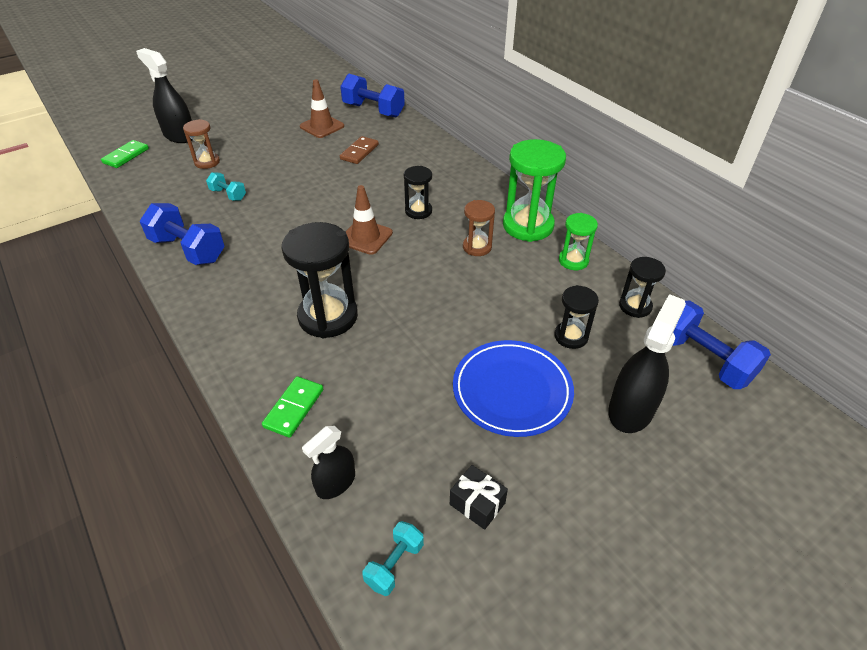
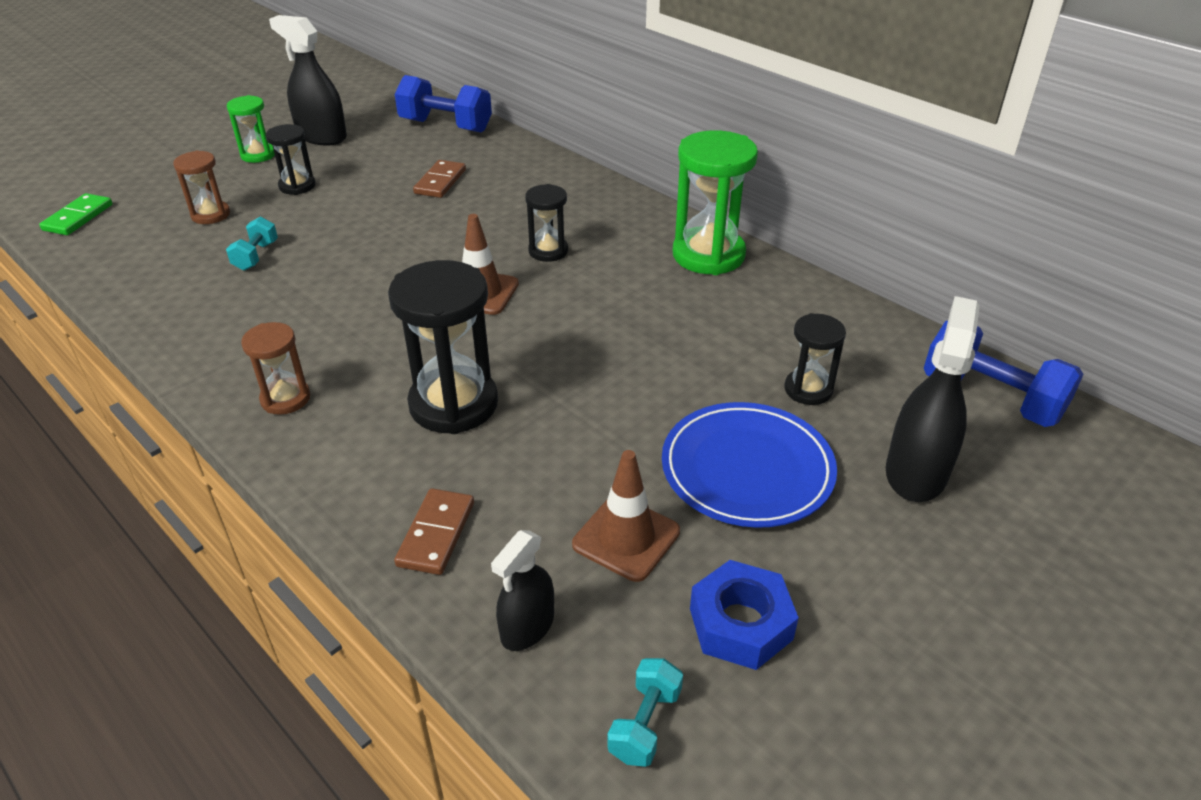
camera: 10 degrees left, 5 degrees down
black spray bottle [136,48,192,143] -> black spray bottle moved to [269,15,347,145]
blue dumbbell [140,203,225,265] -> none
turquoise dumbbell [206,172,246,201] -> turquoise dumbbell turned 75 degrees clockwise [226,217,278,271]
green domino [262,376,323,438] -> brown domino [394,488,474,575]
brown traffic cone [300,79,344,138] -> brown traffic cone moved to [572,450,680,582]
black gift [450,465,508,530] -> blue nut [690,560,799,670]
brown hourglass [463,200,495,256] -> brown hourglass moved to [241,322,310,415]
green hourglass [559,213,598,270] -> green hourglass moved to [227,95,275,163]
black hourglass [619,257,666,318] -> black hourglass moved to [266,124,316,195]

